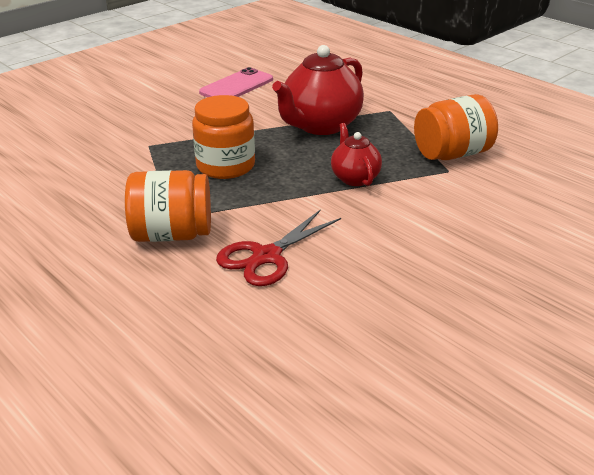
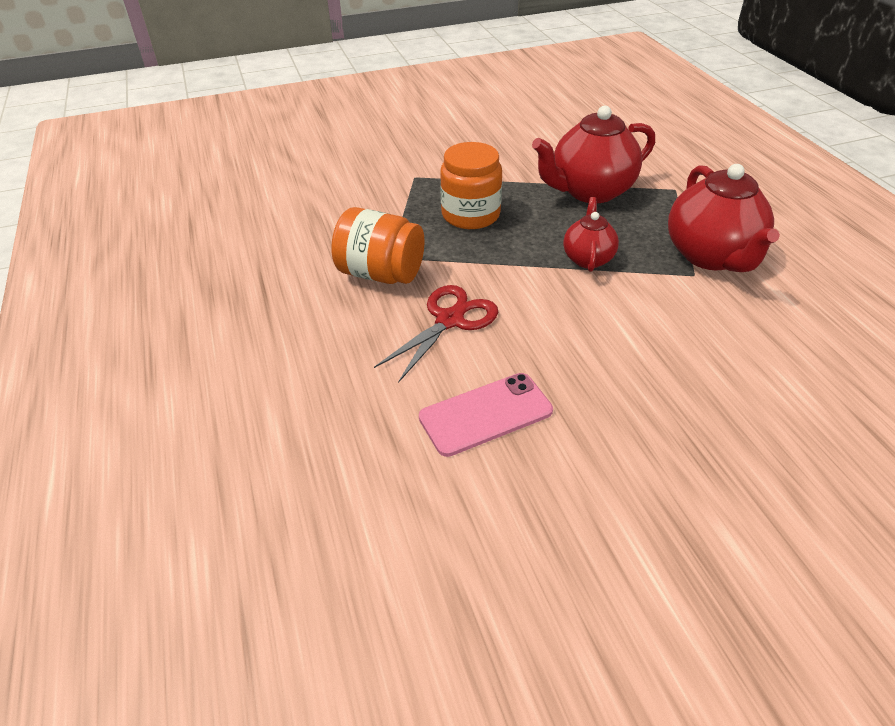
camera: 25 degrees right, 10 degrees up
pink phone [199,67,273,97] -> pink phone moved to [419,373,553,457]
red scissors [216,209,341,286] -> red scissors turned 150 degrees clockwise [374,285,498,383]
orange jar [414,94,498,160] -> red teapot [668,164,780,272]

